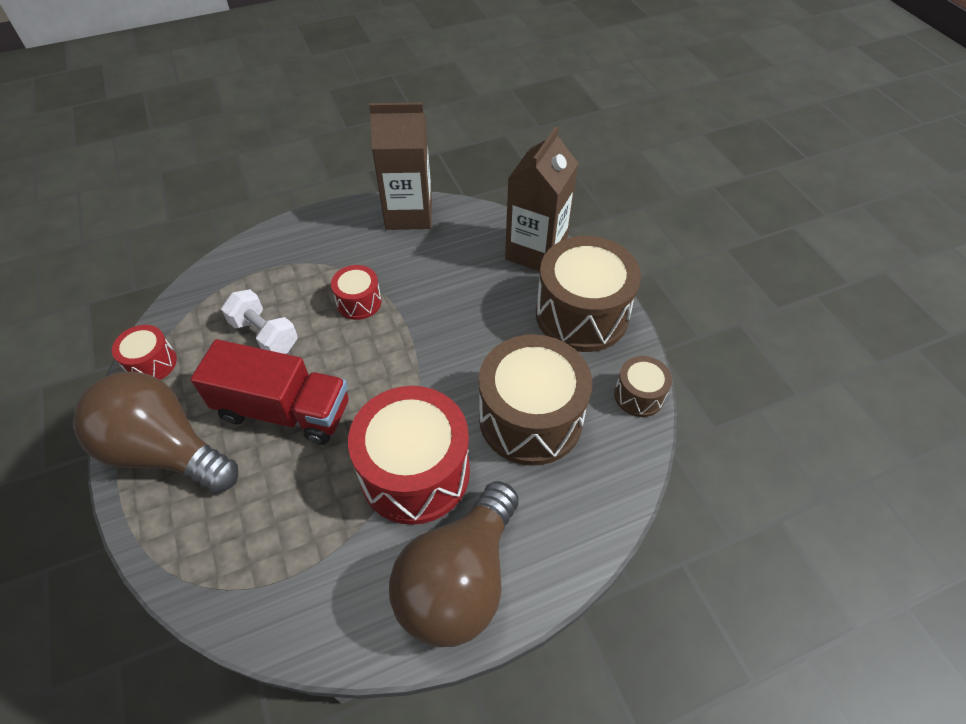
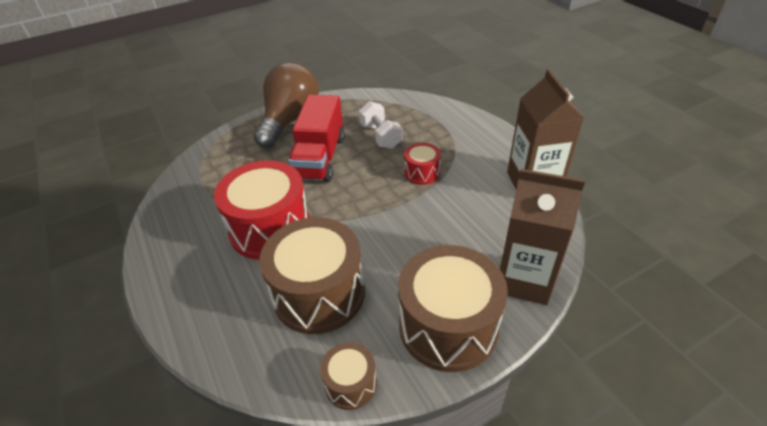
camera: 85 degrees right, 10 degrees down
red drum [112,325,177,380] -> none
white dumbbell [221,289,298,354] -> white dumbbell turned 60 degrees counterclockwise [359,101,402,149]
brown light bulb [389,481,519,647] -> none

